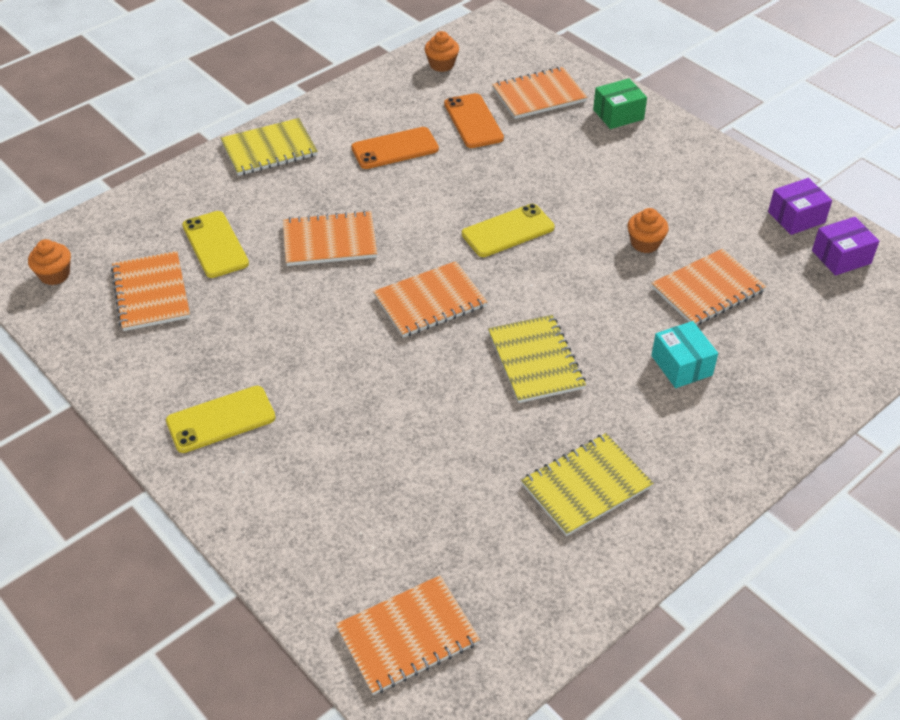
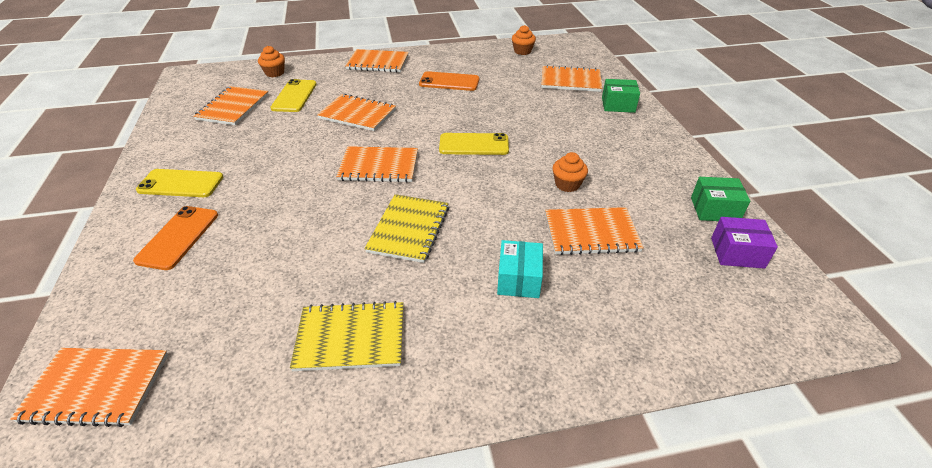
camera: 30 degrees right, 5 degrees down
orange cupcake [28,239,71,285] -> orange cupcake moved to [258,46,285,77]
yellow notebook [221,118,318,176] -> orange notebook [346,49,409,73]
orange phone [444,93,504,148] -> orange phone moved to [133,206,218,270]
purple box [768,178,832,235] -> green box [691,177,750,221]

